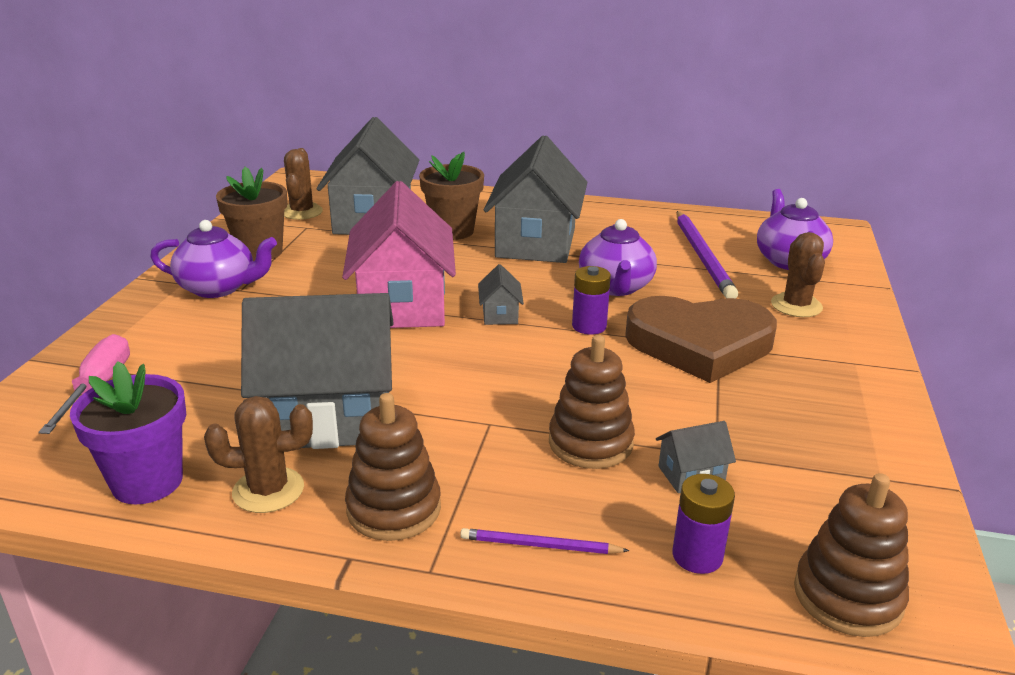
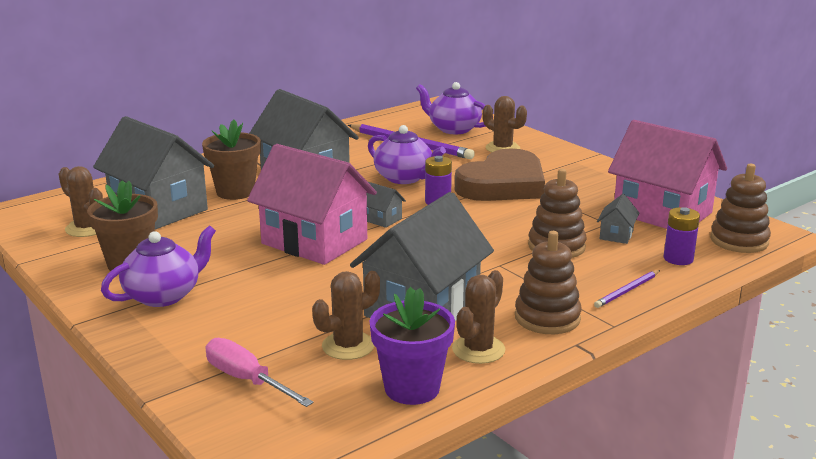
camera: 50 degrees left, 5 degrees down
none -> brown cactus [312,271,380,360]
none -> pink house [608,120,727,229]

